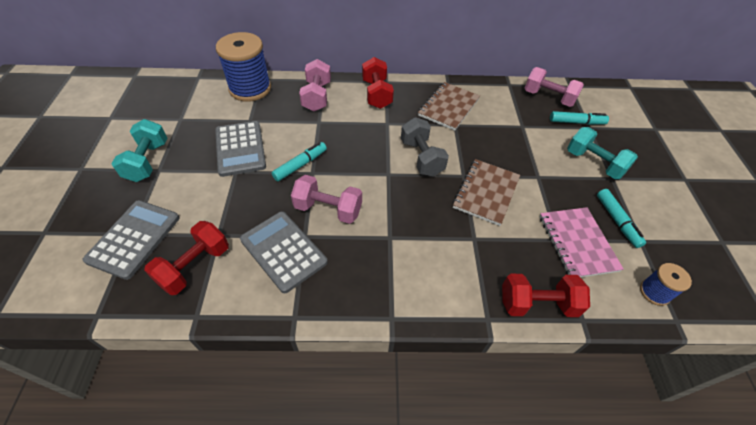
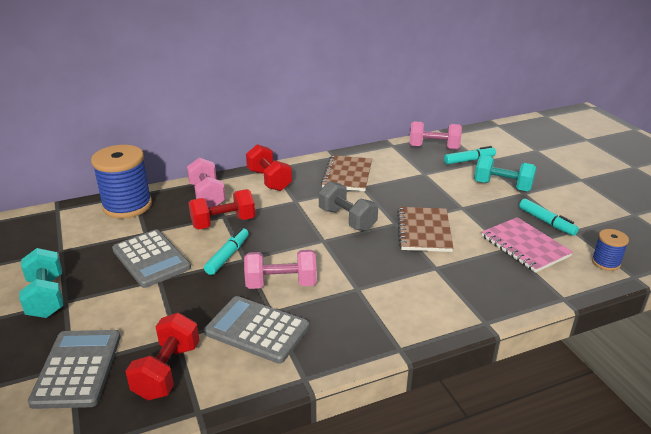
camera: 20 degrees left, 20 degrees down
red dumbbell [502,274,590,317] -> red dumbbell moved to [188,189,255,229]

